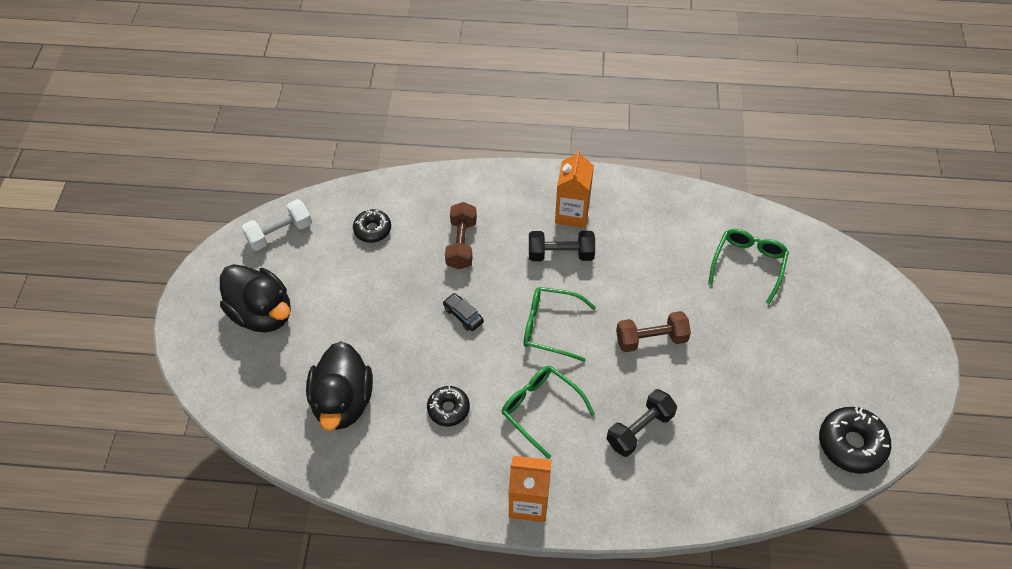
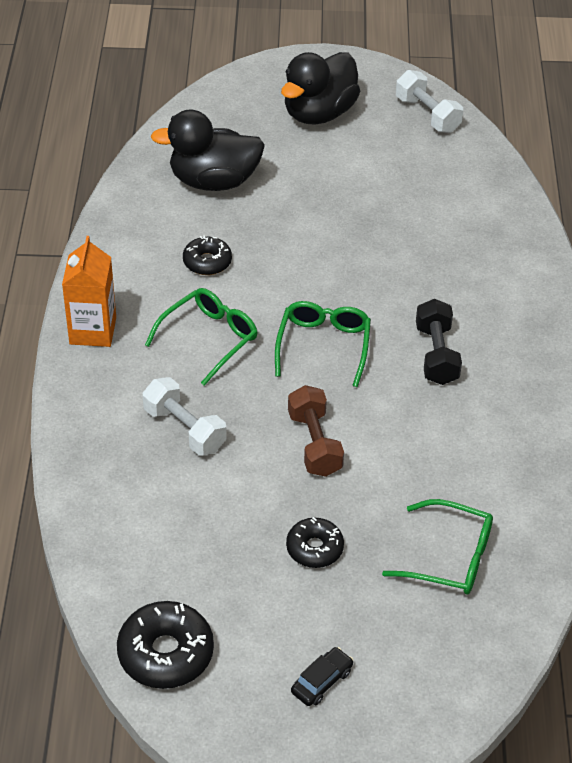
camera: 85 degrees right, 10 degrees down
black donut [353,209,391,243] -> black donut moved to [286,517,344,568]
black car [443,293,484,331] -> black car moved to [291,647,353,706]
brown dumbbell [445,202,477,270] -> none
orange carton [555,150,594,228] -> none
black dumbbell [606,389,677,457] -> white dumbbell [142,377,227,456]

